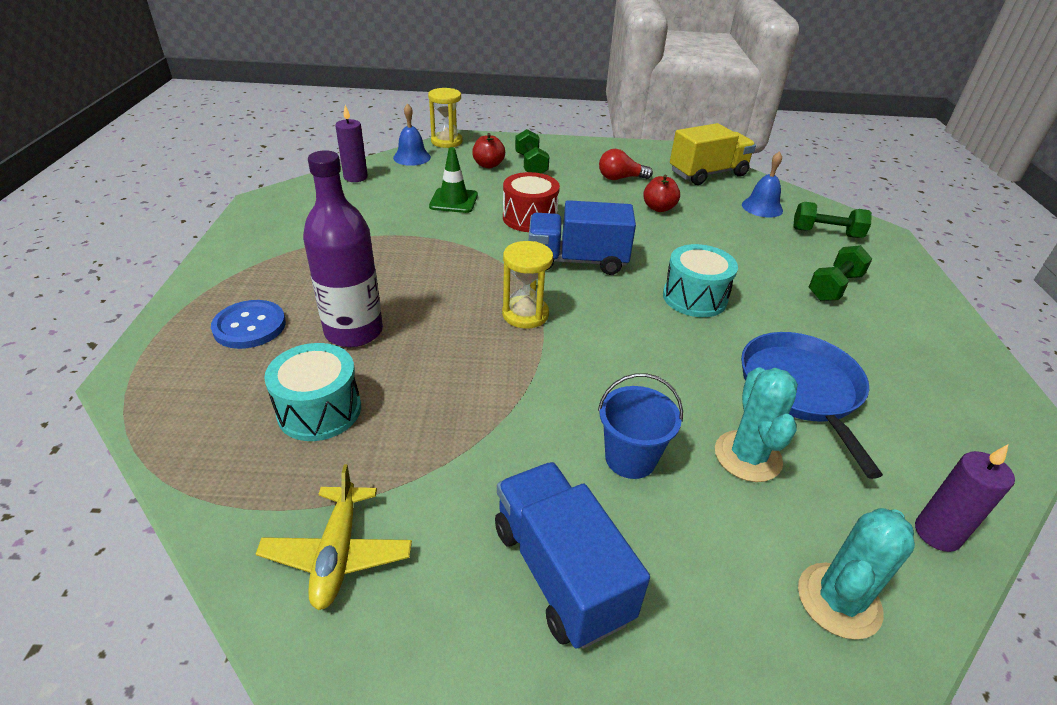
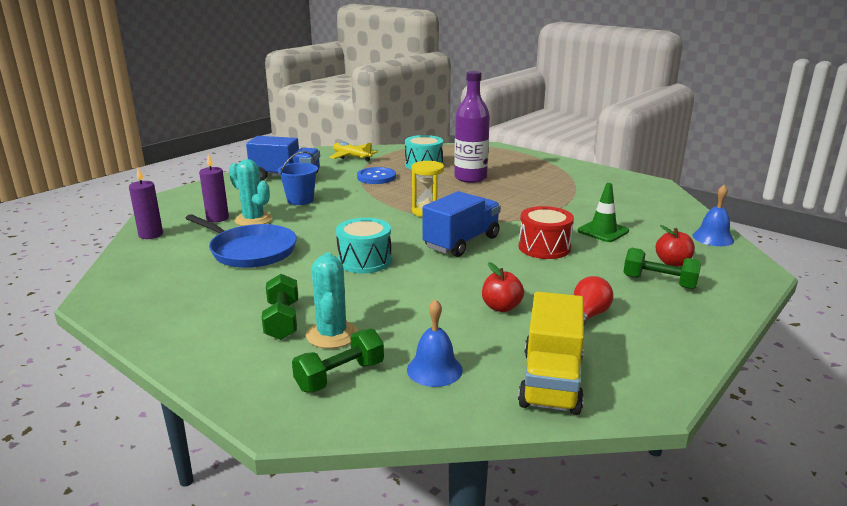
camera: 130 degrees right, 15 degrees down
blue button [211,300,286,349] -> blue button moved to [357,167,396,184]
purple candle [335,105,368,182] -> purple candle moved to [199,154,229,222]
yellow hourglass [428,88,462,148] -> none
turquoise cactus [798,508,915,640] -> turquoise cactus moved to [306,252,358,349]

